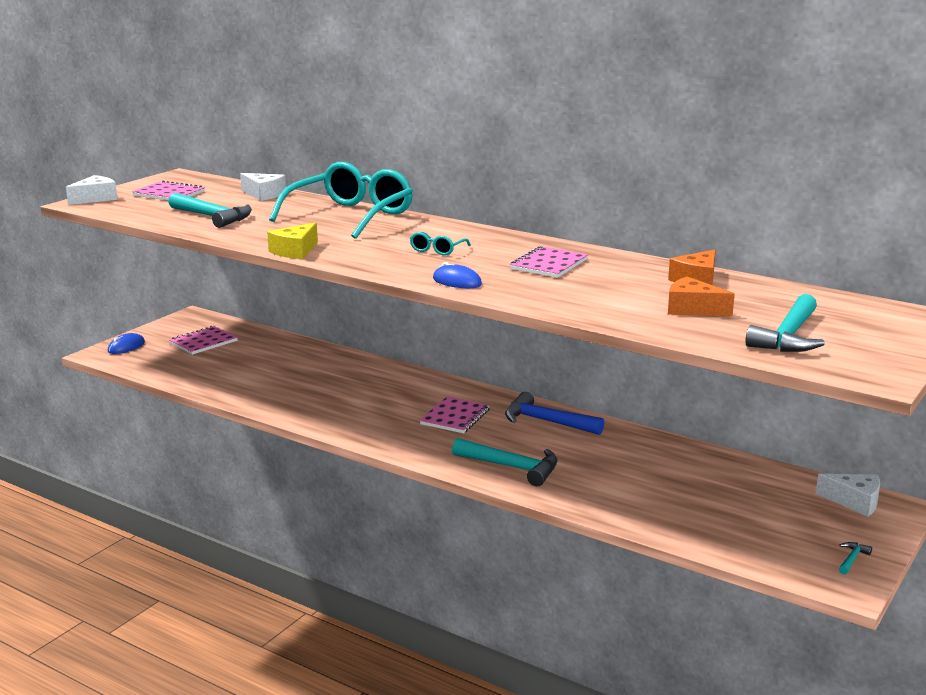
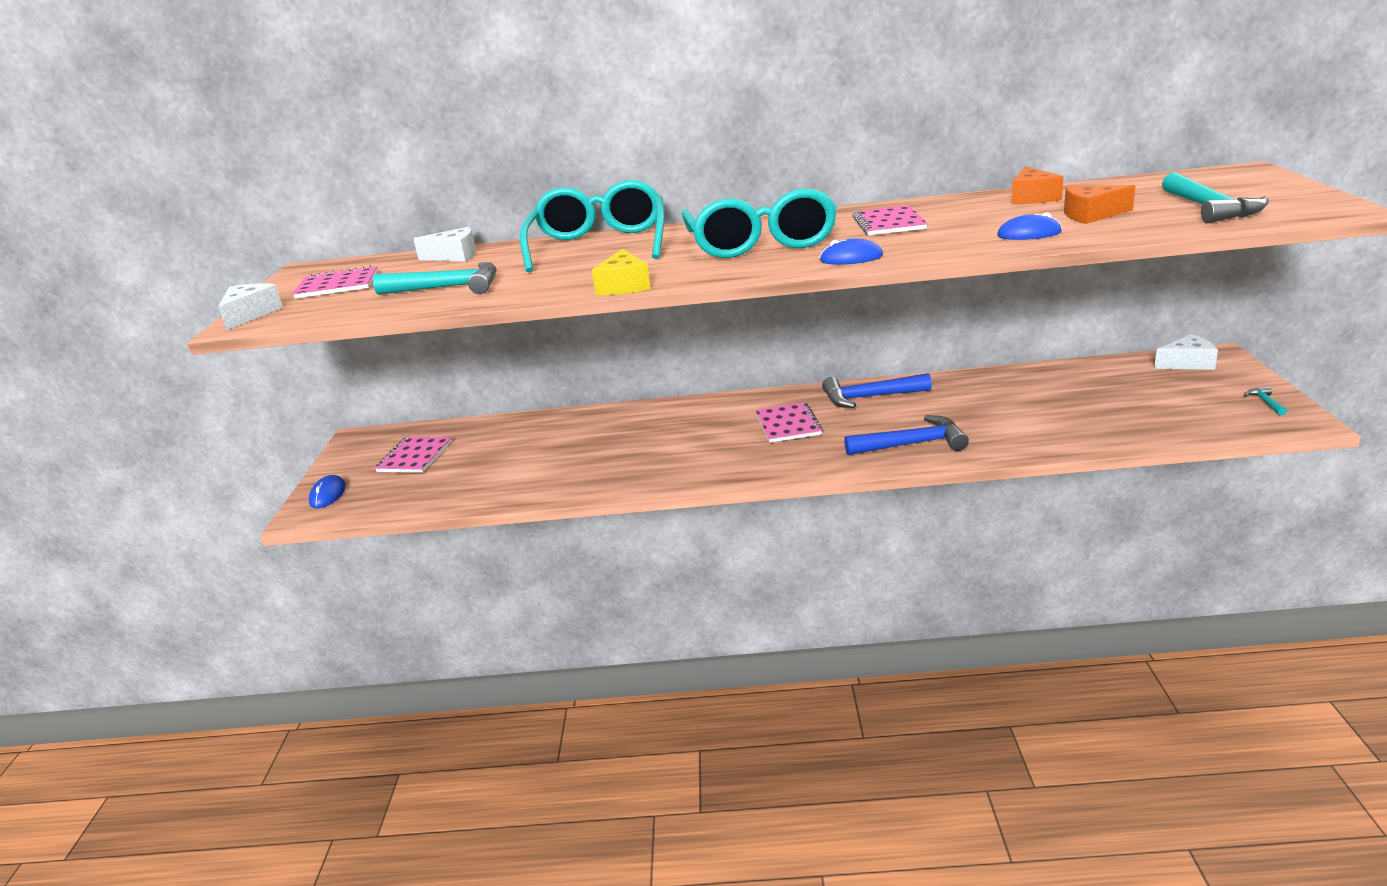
camera: 30 degrees left, 5 degrees up
turquoise glasses [410,232,471,256] -> turquoise glasses [681,189,837,258], size x2.48
turquoise hammer [452,438,558,486] -> blue hammer [844,415,969,455]
none -> blue mouse [997,212,1062,240]

